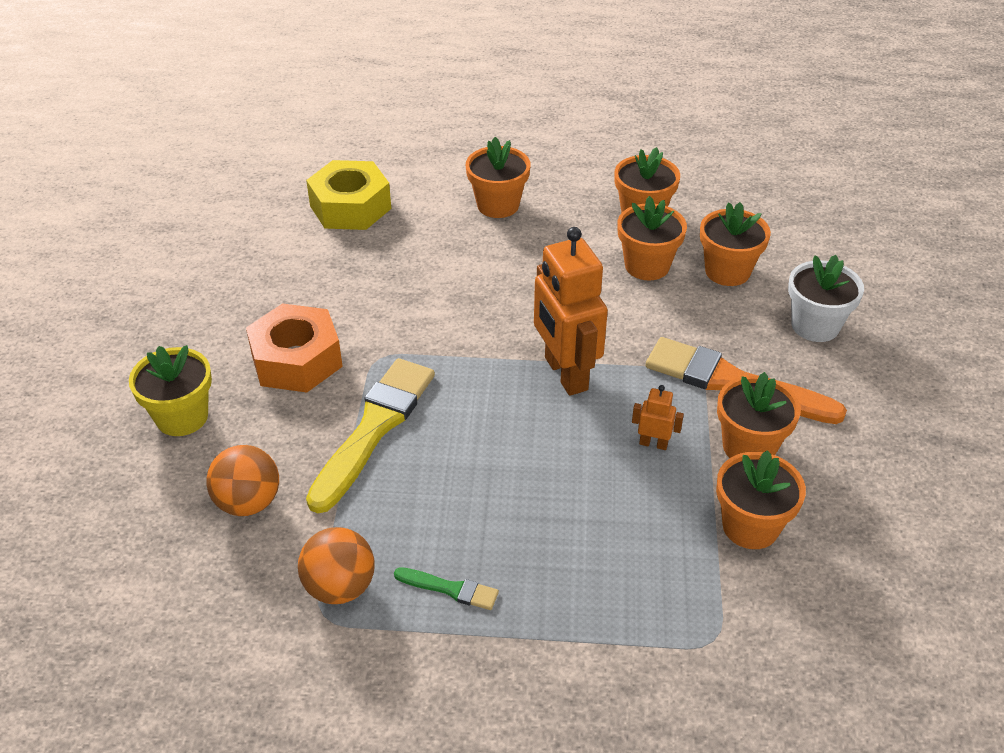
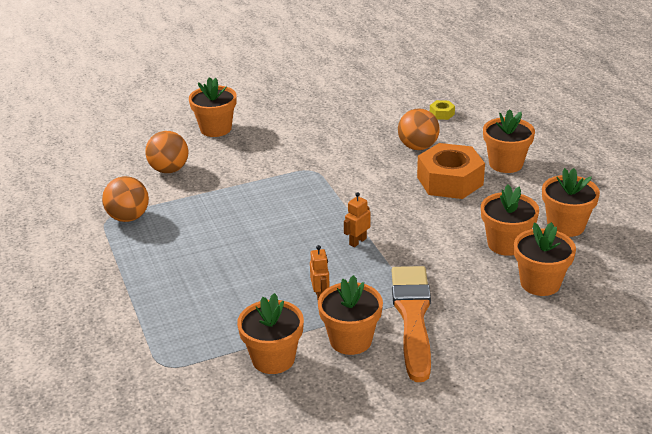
camera: 65 degrees right, 10 degrees down
yellow flower pot [129,345,212,436] -> orange flower pot [189,77,237,137]
orange nut [246,303,343,393] -> orange nut moved to [417,143,485,199]
yellow nut [306,160,391,230] -> yellow nut [430,100,455,120], size x0.42
yellow brush [306,358,435,513] -> none
green brush [394,567,499,610] -> none
orange robot [534,227,608,396] -> orange robot [344,192,370,247], size x0.43
white flower pot [788,255,864,342] -> none
none -> orange ball [398,108,439,150]

